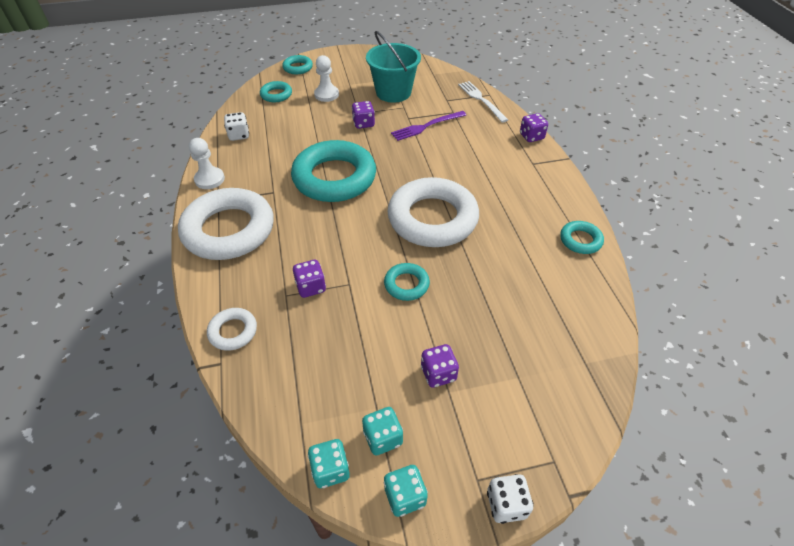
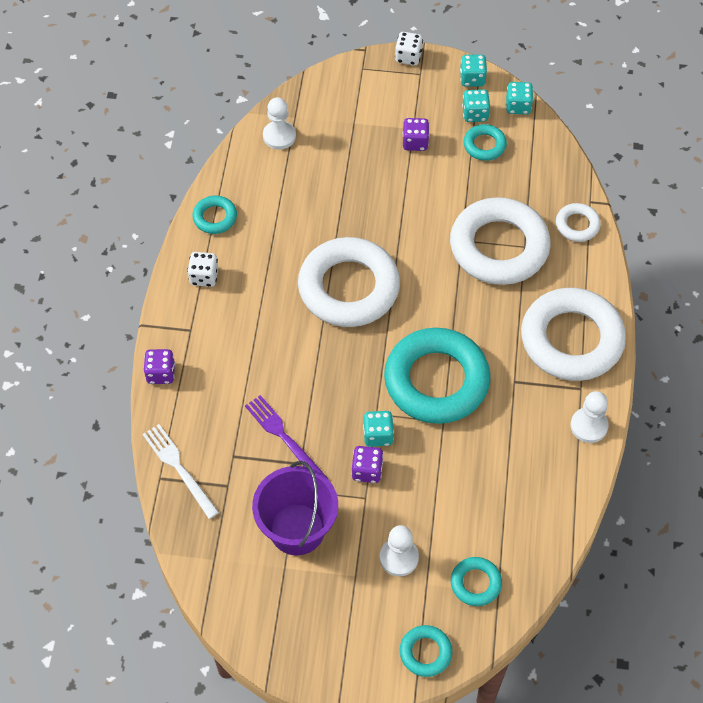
camera: 160 degrees left, 10 degrees up
white dice [224,112,249,141] -> white dice moved to [187,252,218,287]
purple dice [293,260,326,298] -> white ring [450,197,551,285]
turquoise bucket [366,31,421,103] -> purple bucket [252,461,338,555]
turquoise ring [384,263,430,301] -> turquoise ring moved to [464,124,507,161]
purple fork [391,111,466,141] -> purple fork turned 120 degrees counterclockwise [245,395,328,479]
white fork [458,81,508,123] -> white fork turned 150 degrees clockwise [143,424,219,519]
none -> white pawn [263,97,296,150]
none -> turquoise dice [363,411,394,447]

